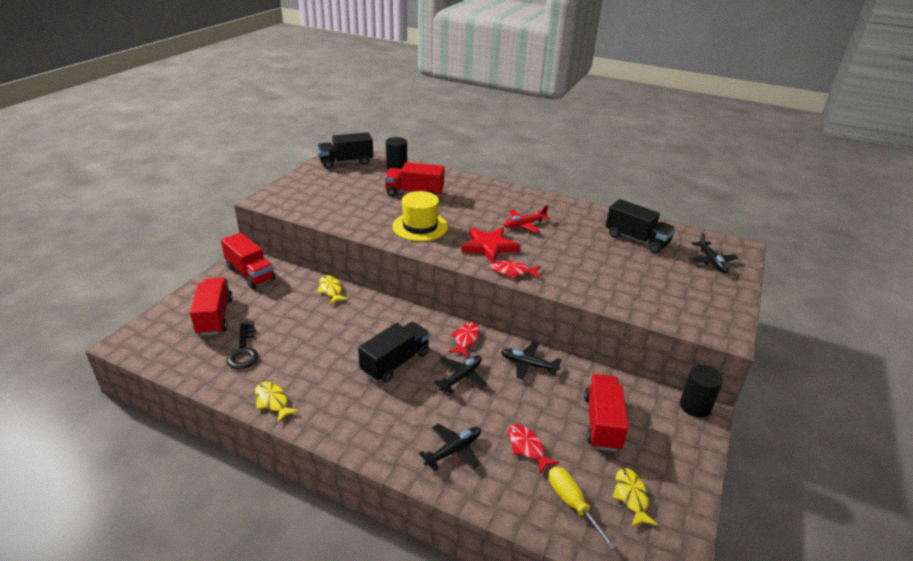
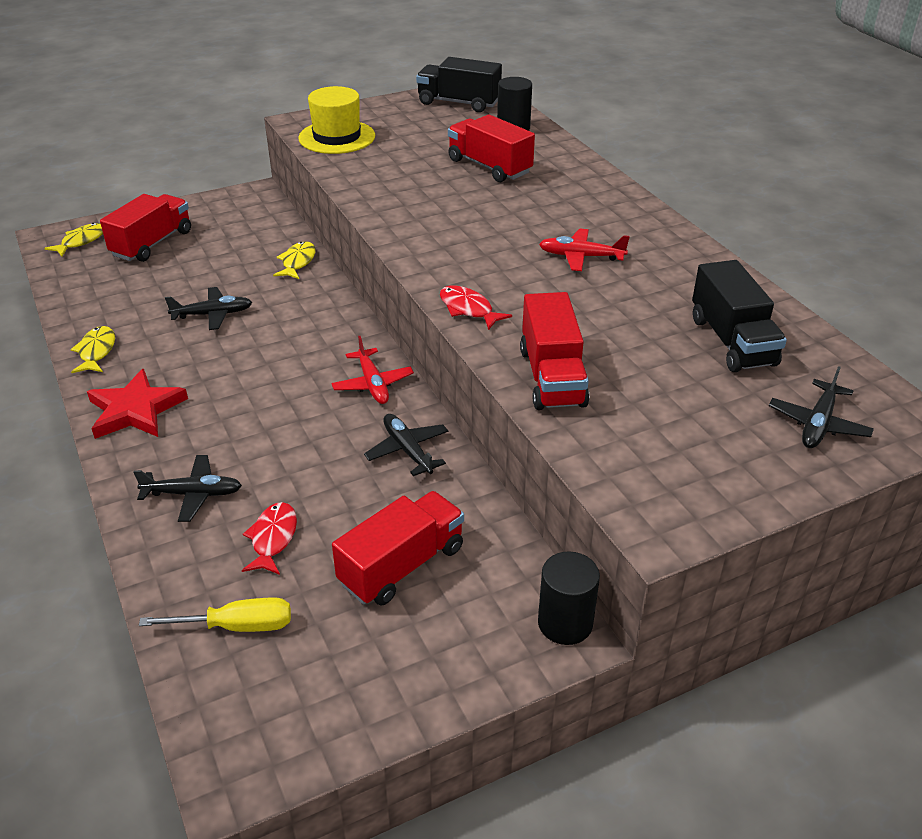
camera: 40 degrees right, 5 degrees up
red truck [221,232,275,289] -> red truck moved to [520,292,589,410]
black key [226,323,258,369] -> none
black truck [358,322,430,383] -> none
yellow hat [392,191,448,241] -> yellow hat moved to [298,86,375,154]
black plane [434,355,488,394] -> black plane moved to [165,287,252,330]
red fish [449,322,480,357] -> red plane [331,336,414,404]
red star [461,227,520,263] -> red star moved to [87,369,188,439]
yellow screwdriver [549,467,617,550] -> yellow screwdriver turned 75 degrees clockwise [139,598,291,632]
yellow fish [613,468,658,527] -> yellow fish moved to [44,223,103,257]

